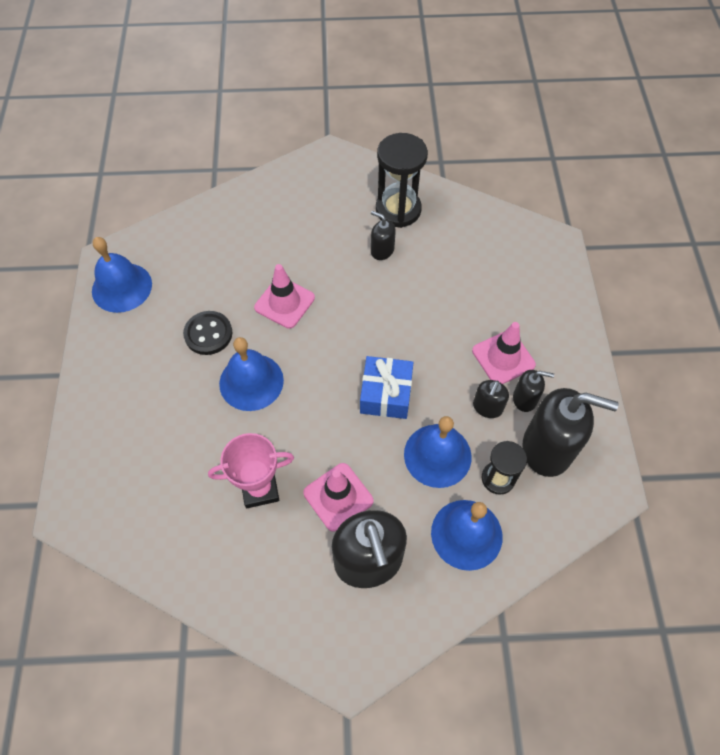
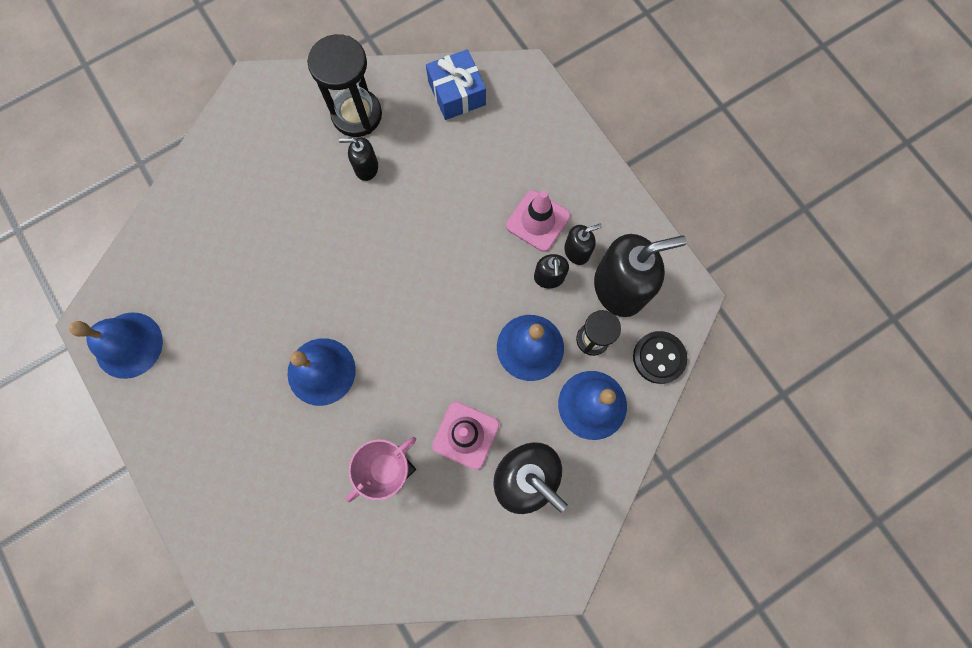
camera: 30 degrees left, 15 degrees up
black button [183,311,232,355] -> black button moved to [633,331,687,384]
pink traffic cone [254,264,315,329] -> none
blue gift [360,356,414,419] -> blue gift moved to [426,49,486,120]

